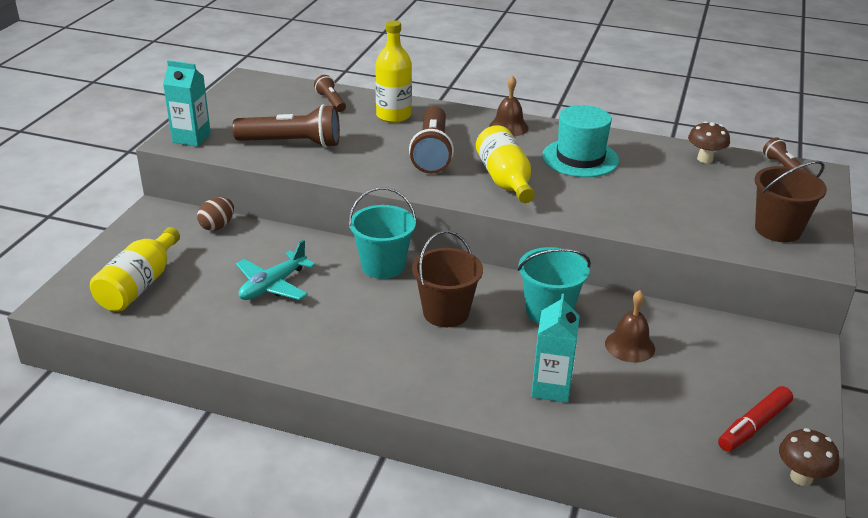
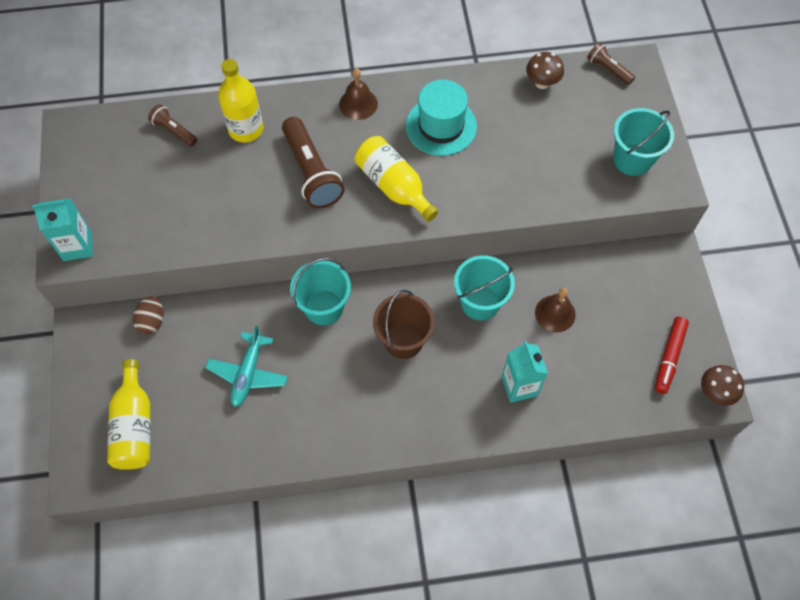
camera: 25 degrees left, 30 degrees up
brown flashlight [232,104,340,148] -> none
brown bucket [755,161,827,242] -> turquoise bucket [614,108,674,176]

